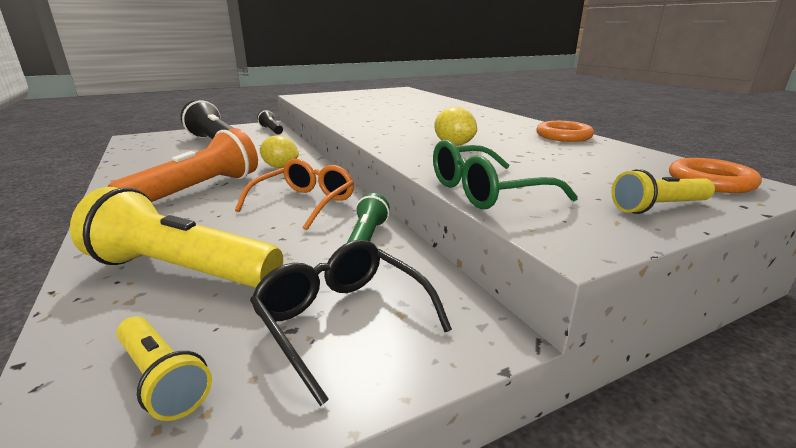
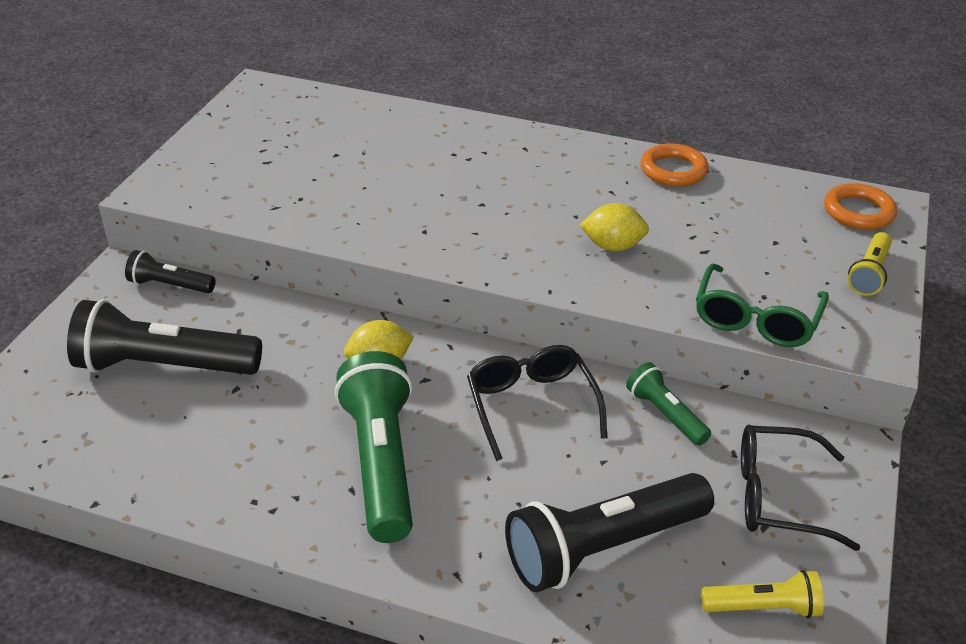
camera: 45 degrees left, 15 degrees up
yellow flashlight [70,187,283,288] -> black flashlight [505,473,714,592]
orange flashlight [108,128,258,202] -> green flashlight [335,351,413,543]
orange glasses [235,159,354,230] -> black glasses [467,345,607,461]

